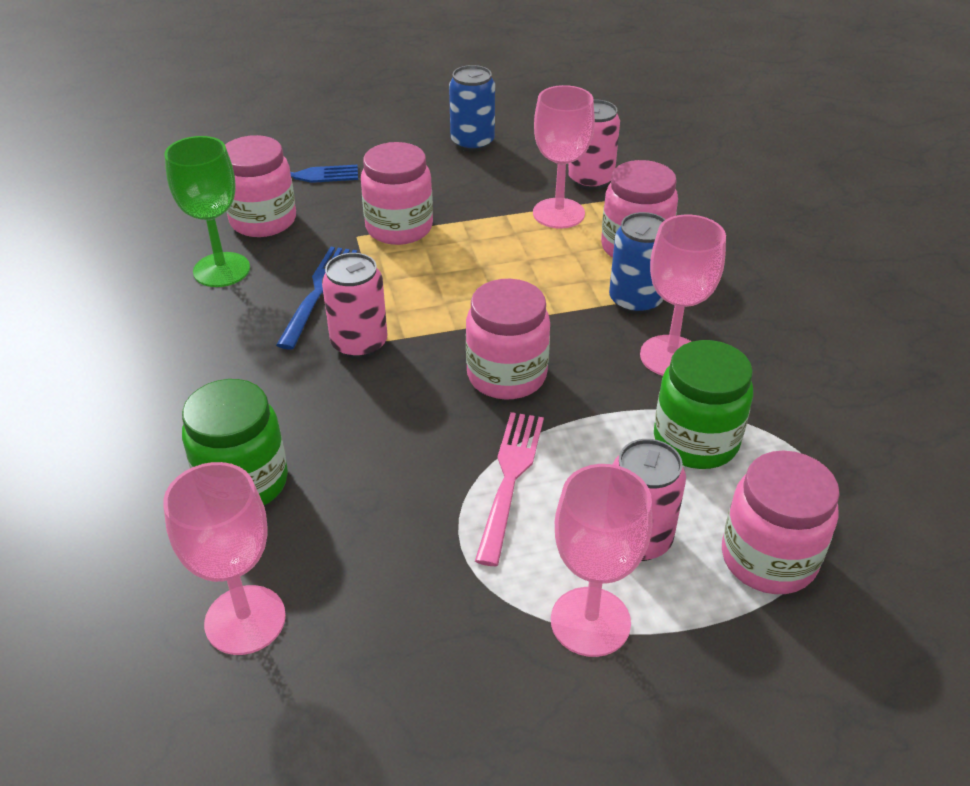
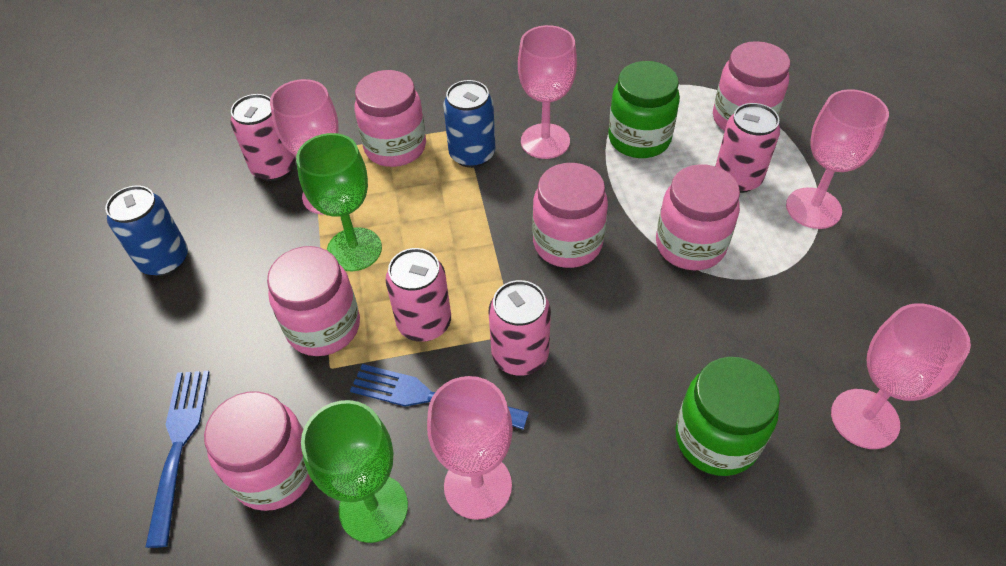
camera: 85 degrees left, 10 degrees up
pink fork [475,412,544,566] -> pink jar [656,164,740,270]
none -> green goblet [296,133,382,271]
none -> pink can [385,248,451,342]
none -> pink goblet [427,376,513,520]

